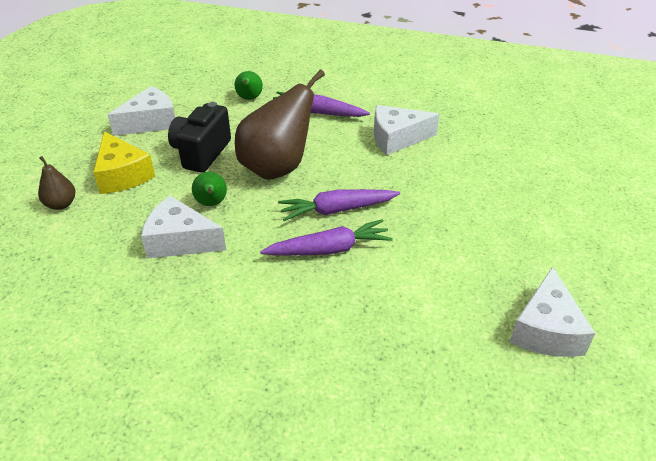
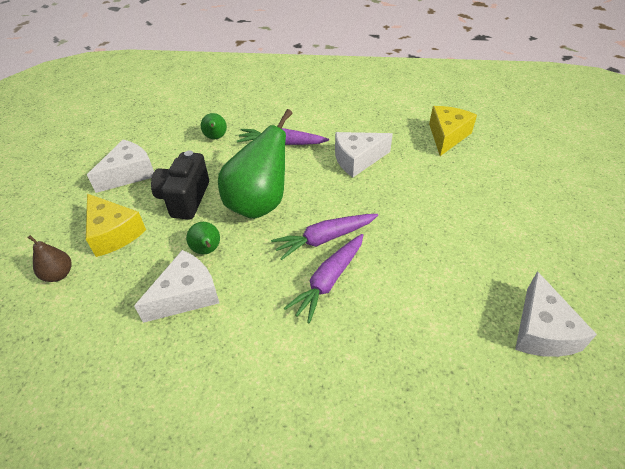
camera: 10 degrees left, 5 degrees up
white cheese [141,196,226,259] -> white cheese turned 135 degrees clockwise [134,250,219,323]
brown pear [235,69,325,180] -> green pear [218,109,293,219]
purple carrot [260,219,393,256] -> purple carrot turned 150 degrees clockwise [284,234,363,323]
none -> yellow cheese [429,106,477,156]

